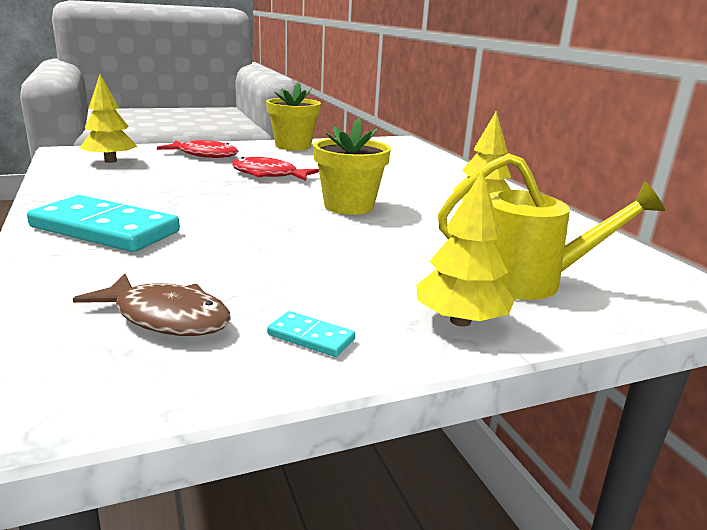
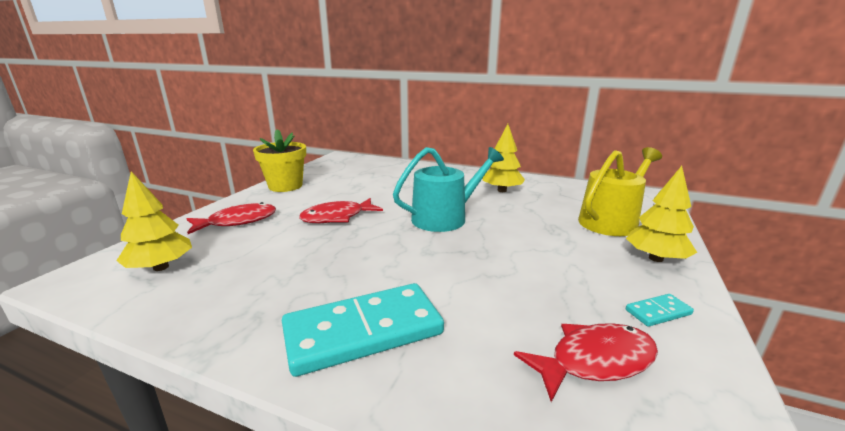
camera: 45 degrees left, 0 degrees up
brown fish [73,274,231,336] -> red fish [514,323,658,402]
yellow flower pot [313,118,391,215] -> turquoise watering can [393,147,504,232]

